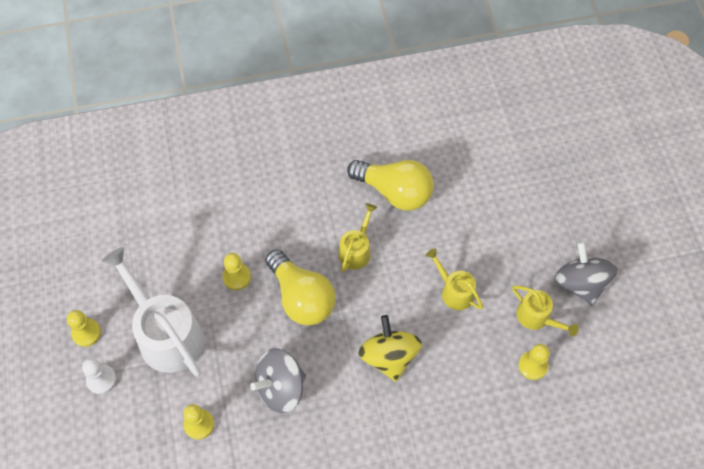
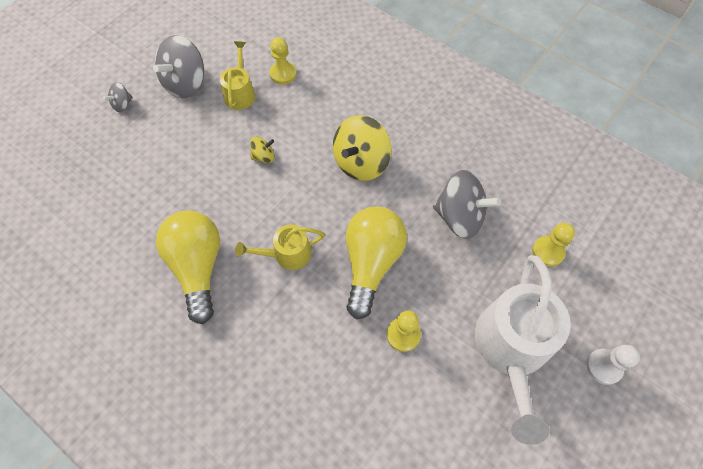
camera: 130 degrees left, 0 degrees up
yellow pawn [67,310,101,347] -> none
yellow watering can [426,248,483,310] -> yellow spinning top [250,137,274,163]
none -> grey spinning top [103,82,133,112]

